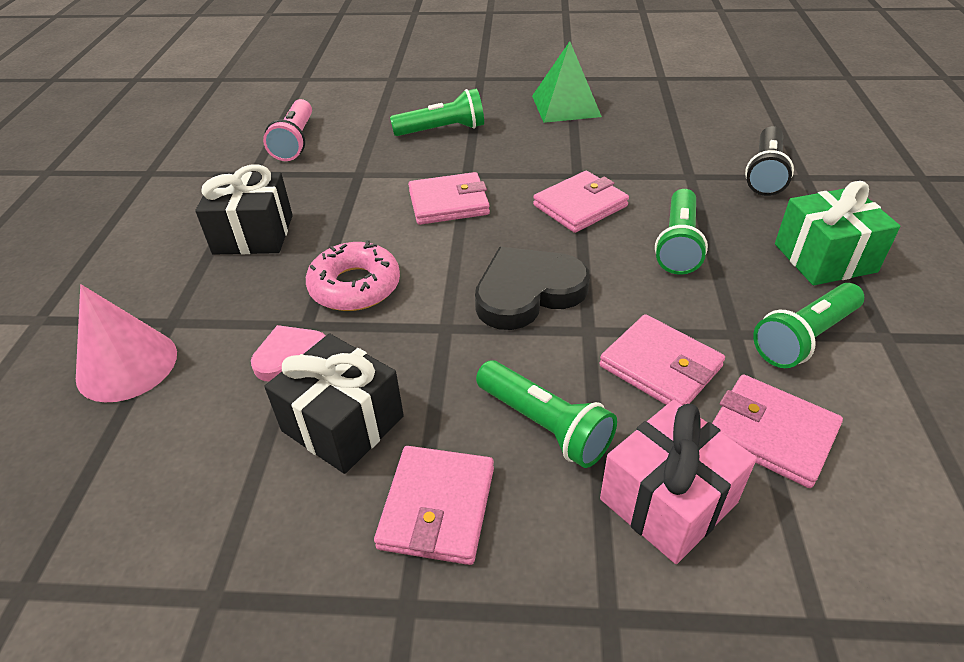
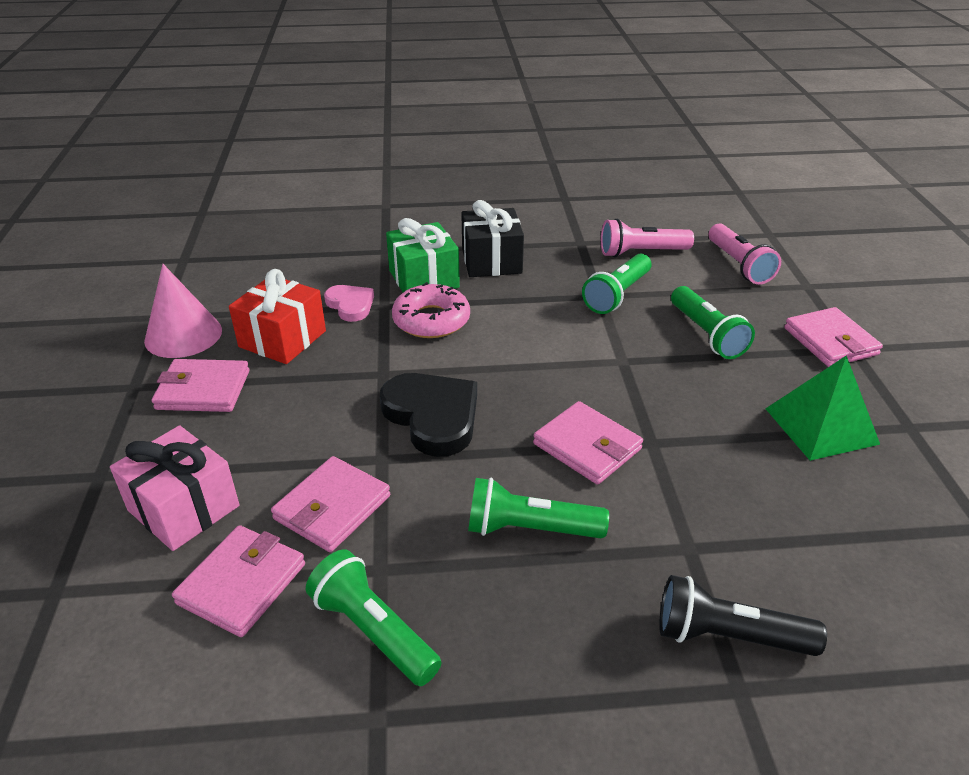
camera: 80 degrees right, 5 degrees down
pink cone [76,284,177,402] -> pink cone moved to [144,264,222,358]
black gift [264,334,404,474] -> red gift [229,269,326,364]
pink wallet [408,172,490,225] -> pink wallet moved to [784,307,883,367]
green flashlight [476,360,617,468] -> green flashlight moved to [582,254,652,314]
green gift [775,181,900,285] -> green gift moved to [386,218,460,292]
none -> pink flashlight [709,224,781,285]

